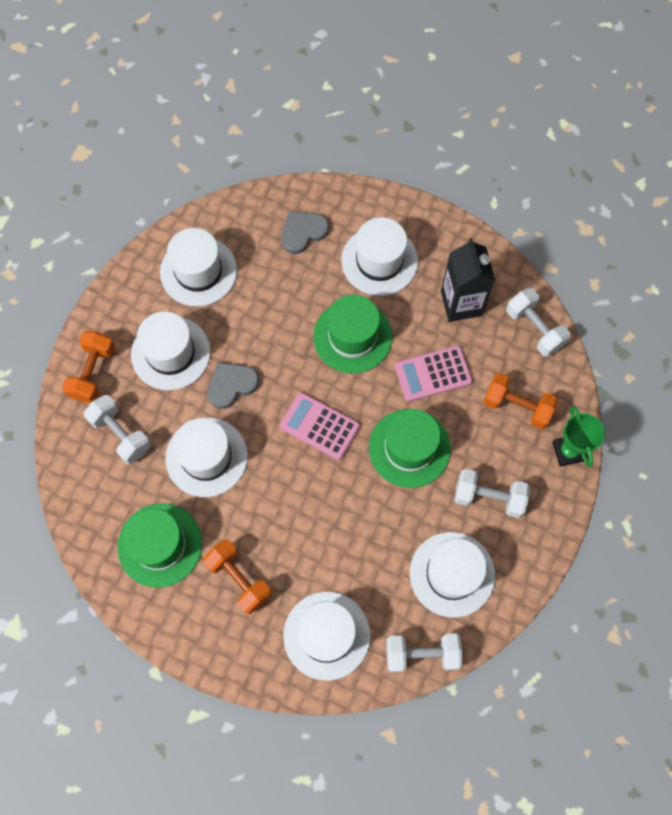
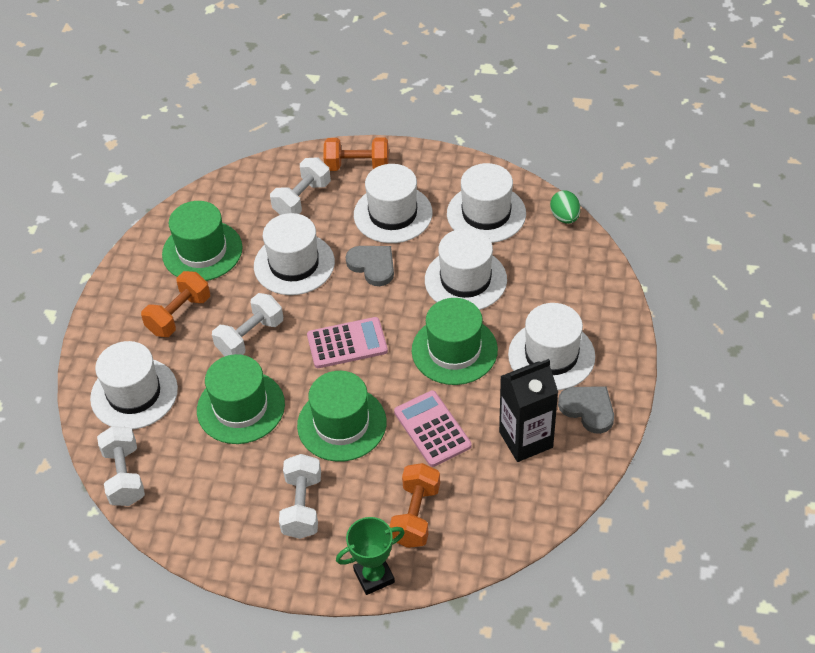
camera: 80 degrees right, 20 degrees down
pink calculator [279,392,360,460] -> pink calculator turned 60 degrees clockwise [307,317,388,368]
grey heart [281,211,329,254] -> grey heart moved to [558,386,614,434]
white hat [410,532,495,618] -> white hat moved to [425,228,507,310]
white dumbbell [506,288,571,357] -> white dumbbell moved to [212,293,283,356]
none -> green hat [197,354,285,444]
none -> green egg [550,190,580,224]

